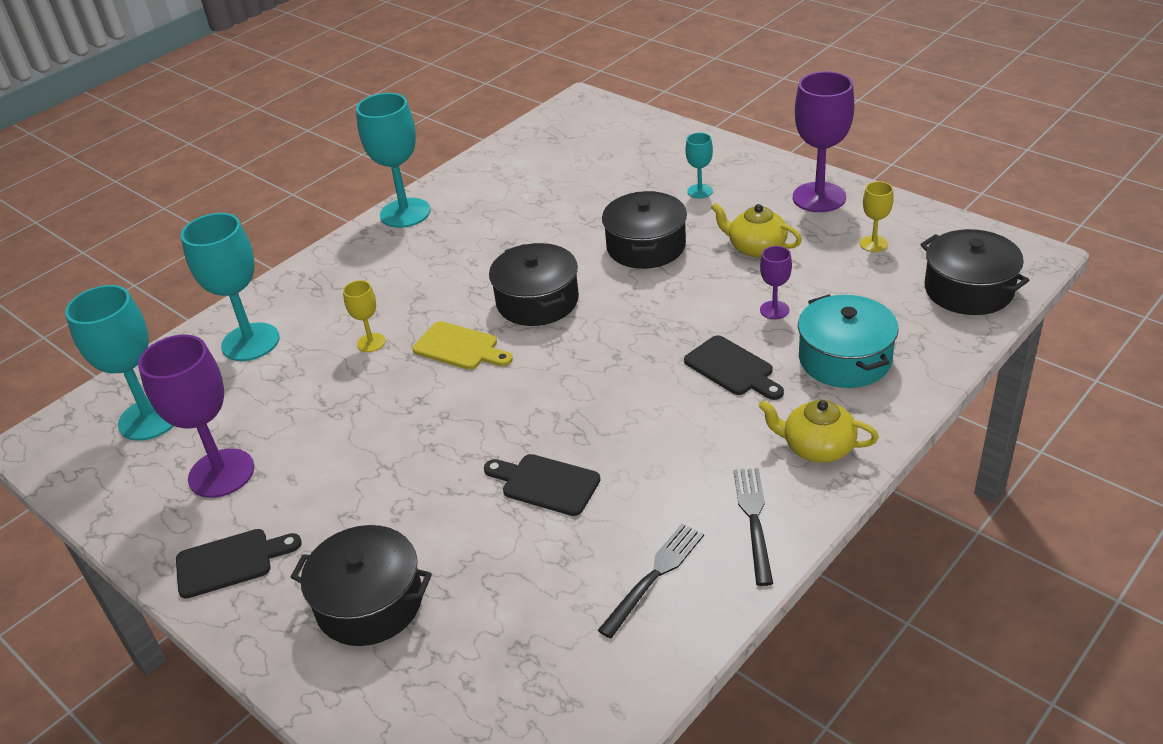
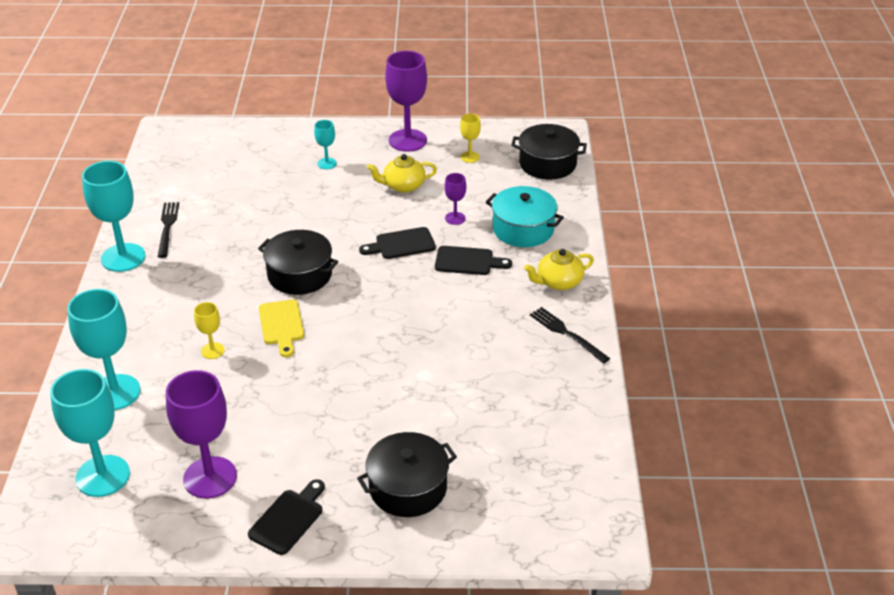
camera: 45 degrees left, 0 degrees up
yellow cutting board [413,321,513,370] -> yellow cutting board turned 90 degrees clockwise [259,299,304,357]
black cutting board [484,454,600,516] -> black cutting board moved to [359,227,436,259]
black fork [598,524,704,639] -> black fork moved to [158,202,179,258]
black pot [602,191,687,269] -> none

